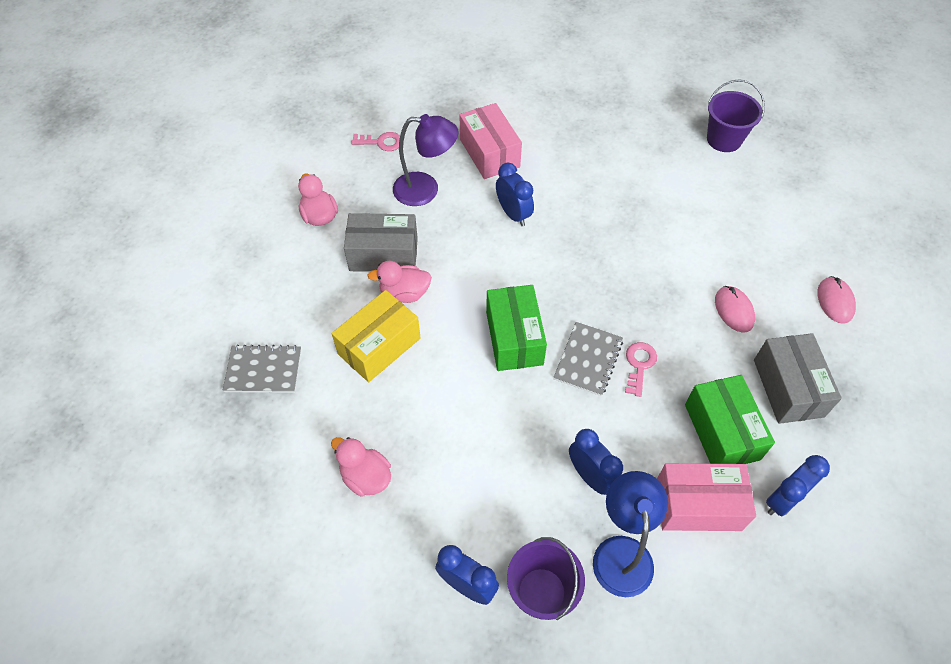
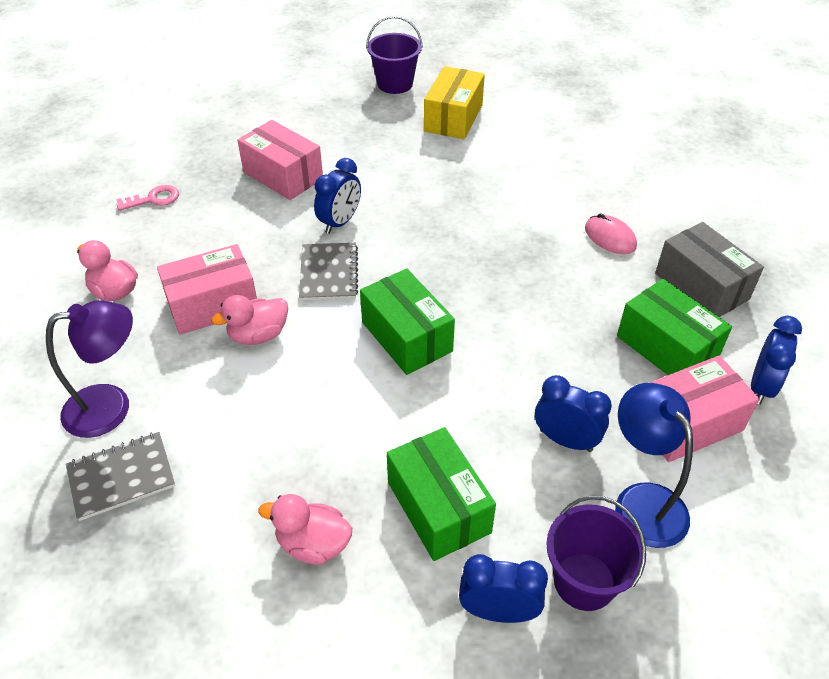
camera: 25 degrees left, 10 degrees down
yellow box [331,290,420,382] -> yellow box moved to [424,66,485,139]
grey box [344,213,418,272] -> pink box [157,244,257,335]
purple lamp [393,114,458,206] -> purple lamp moved to [46,300,133,438]
blue clock [496,163,534,226] -> blue clock turned 90 degrees clockwise [314,158,361,234]
grey notebook [554,322,623,396] -> grey notebook moved to [299,243,358,301]
pink key [625,342,657,397] -> none
purple bucket [707,79,765,152] -> purple bucket moved to [366,16,423,94]
pink mouse [817,276,856,324] -> none
none -> green box [387,427,496,561]

